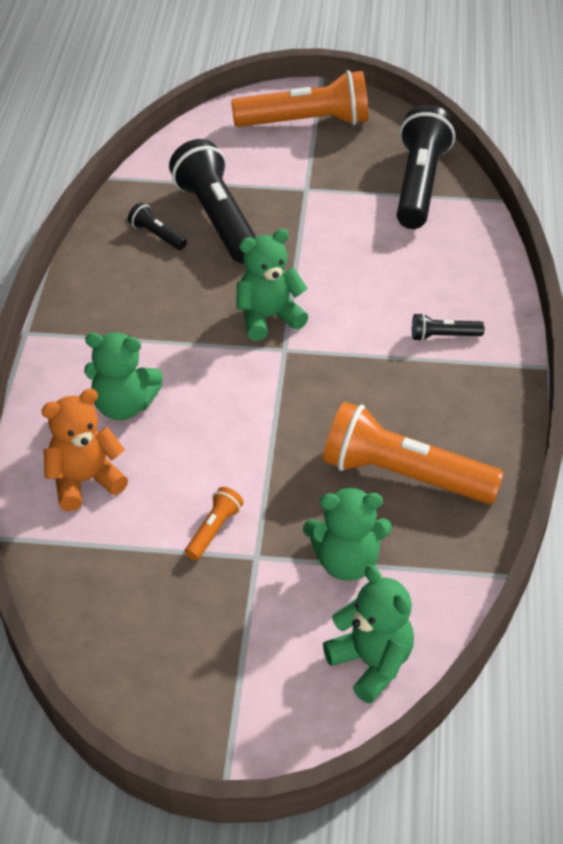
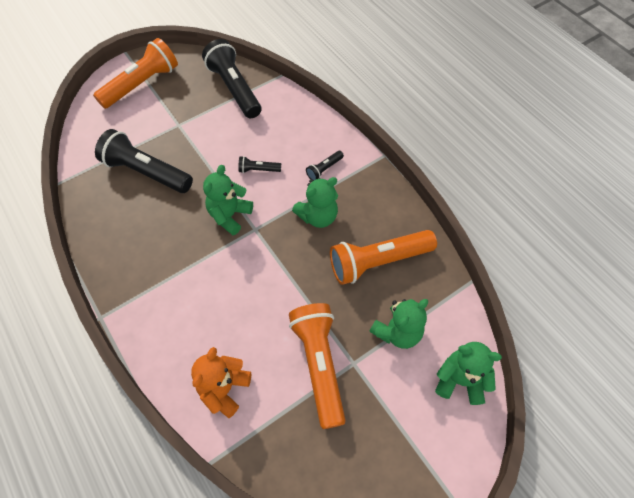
camera: 40 degrees left, 15 degrees up
green teddy bear [84,332,163,420] -> green teddy bear moved to [292,177,338,228]
black flashlight [128,202,187,250] -> black flashlight moved to [238,156,281,173]
orange flashlight [185,487,243,561] -> orange flashlight [289,303,346,429], size x2.24

